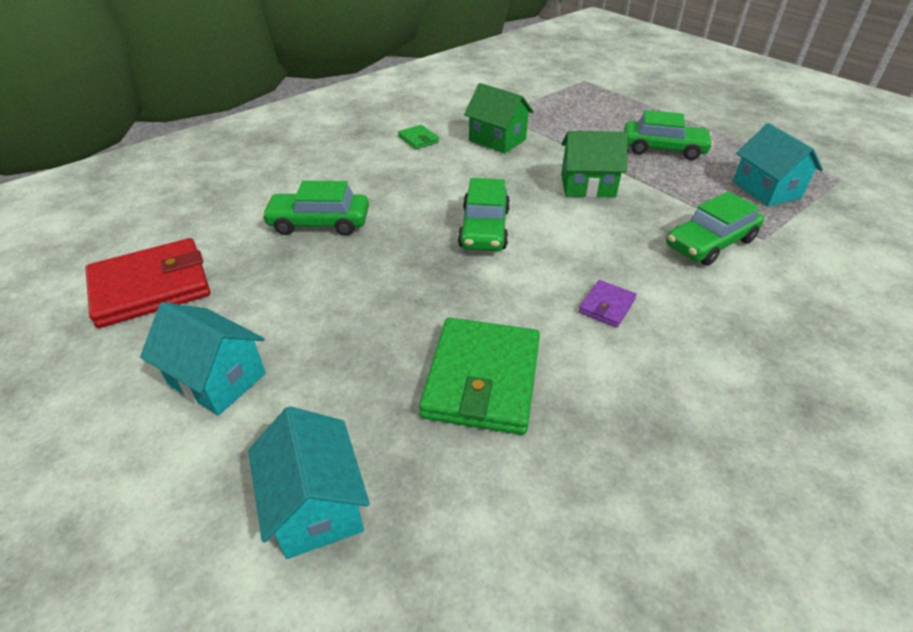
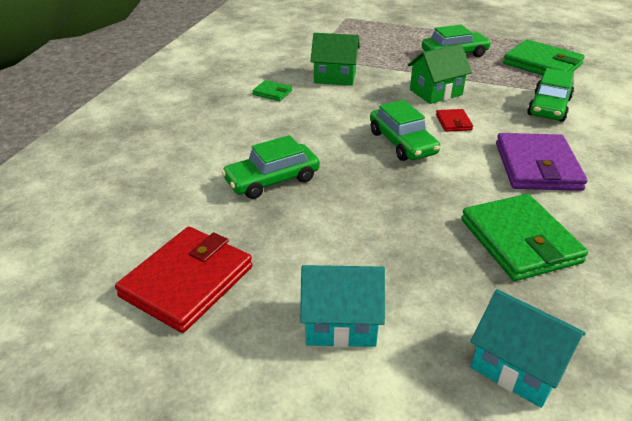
camera: 30 degrees left, 5 degrees down
purple wallet [578,280,637,328] -> purple wallet [496,133,588,191], size x2.15
turquoise house [733,123,823,206] -> green wallet [503,40,585,75]
none -> red wallet [436,109,473,132]

